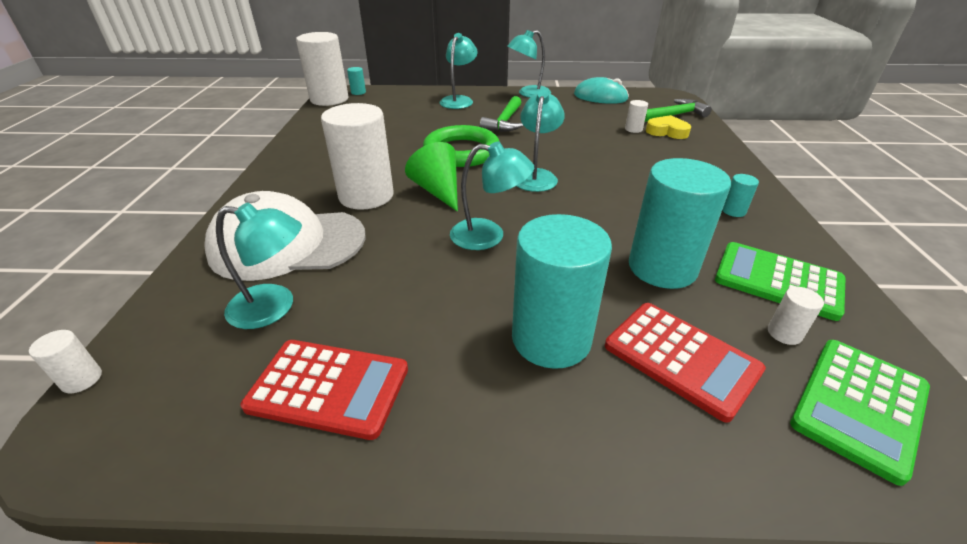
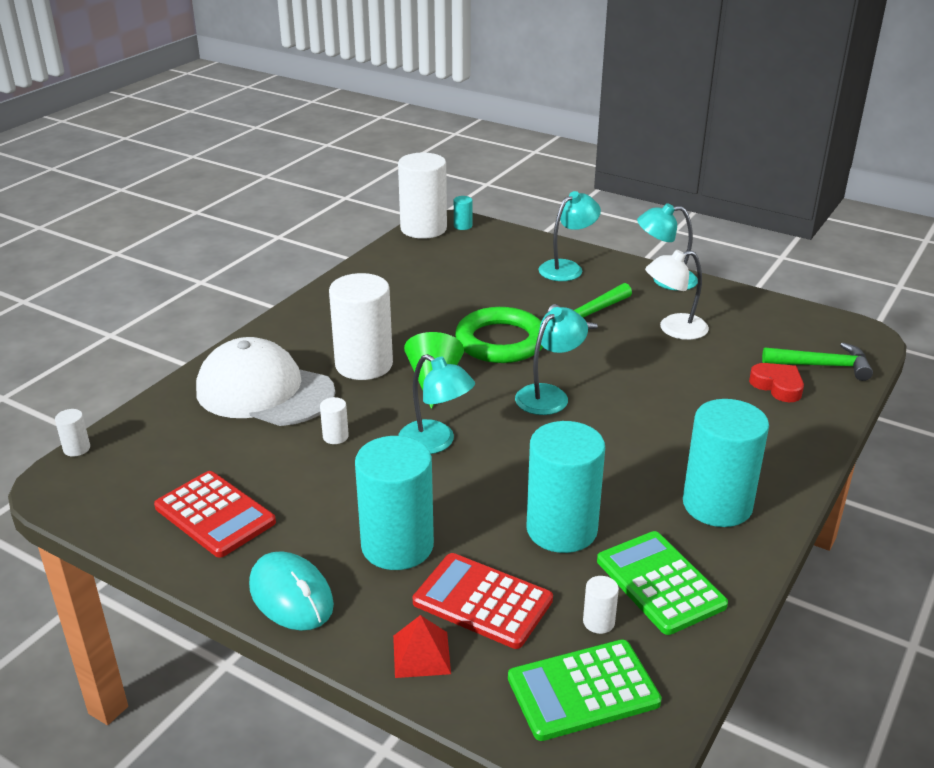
camera: 30 degrees right, 5 degrees down
turquoise lamp [216,202,302,329] -> none
turquoise mouse [574,77,629,104] -> turquoise mouse moved to [249,551,334,631]
red calculator [605,303,766,423] -> red calculator turned 135 degrees clockwise [413,553,553,649]
white cylinder [625,100,648,133] -> white cylinder moved to [320,397,349,444]
yellow heart [646,115,691,139] -> red heart [749,363,804,402]
turquoise cylinder [722,174,759,217] -> turquoise cylinder [683,399,769,527], size x2.47
none -> red pyramid [393,615,451,678]
none -> white lamp [645,250,709,340]

